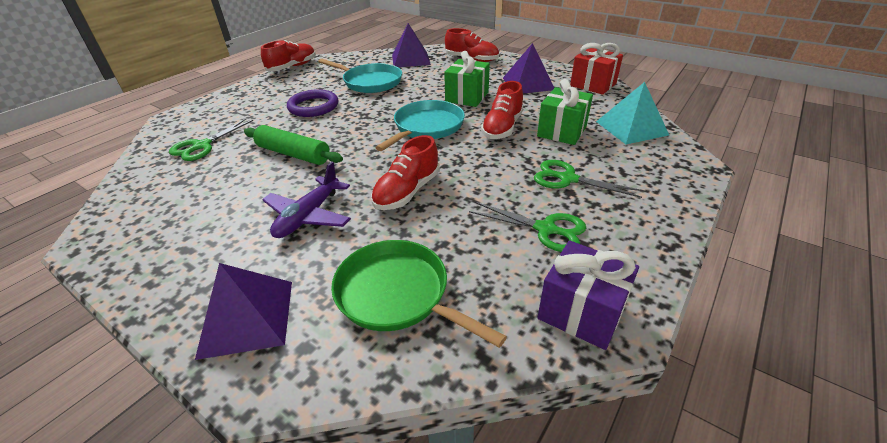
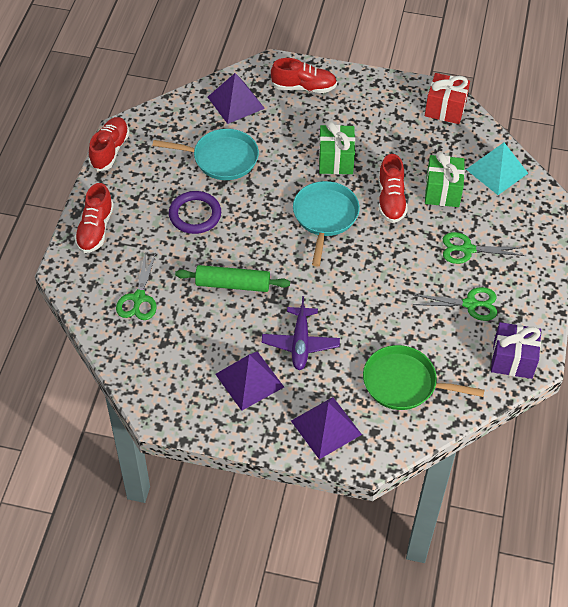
camera: 25 degrees left, 15 degrees up
red shoe [371,135,440,210] -> red shoe moved to [74,183,114,253]
purple pyramid [503,43,554,93] -> purple pyramid moved to [215,351,284,411]

